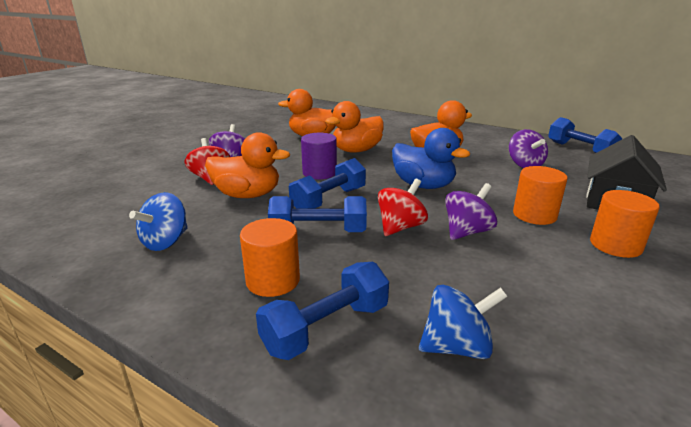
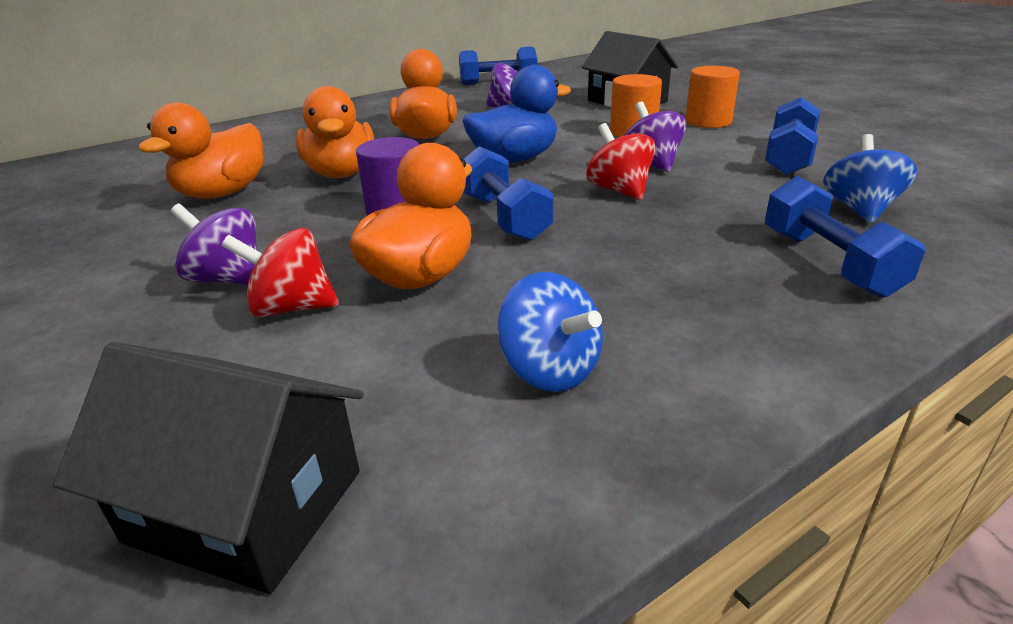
camera: 65 degrees left, 5 degrees up
orange cylinder [240,218,300,297] -> none
blue dumbbell [268,196,367,232] -> blue dumbbell moved to [765,97,821,175]
none -> black house [53,342,364,594]

